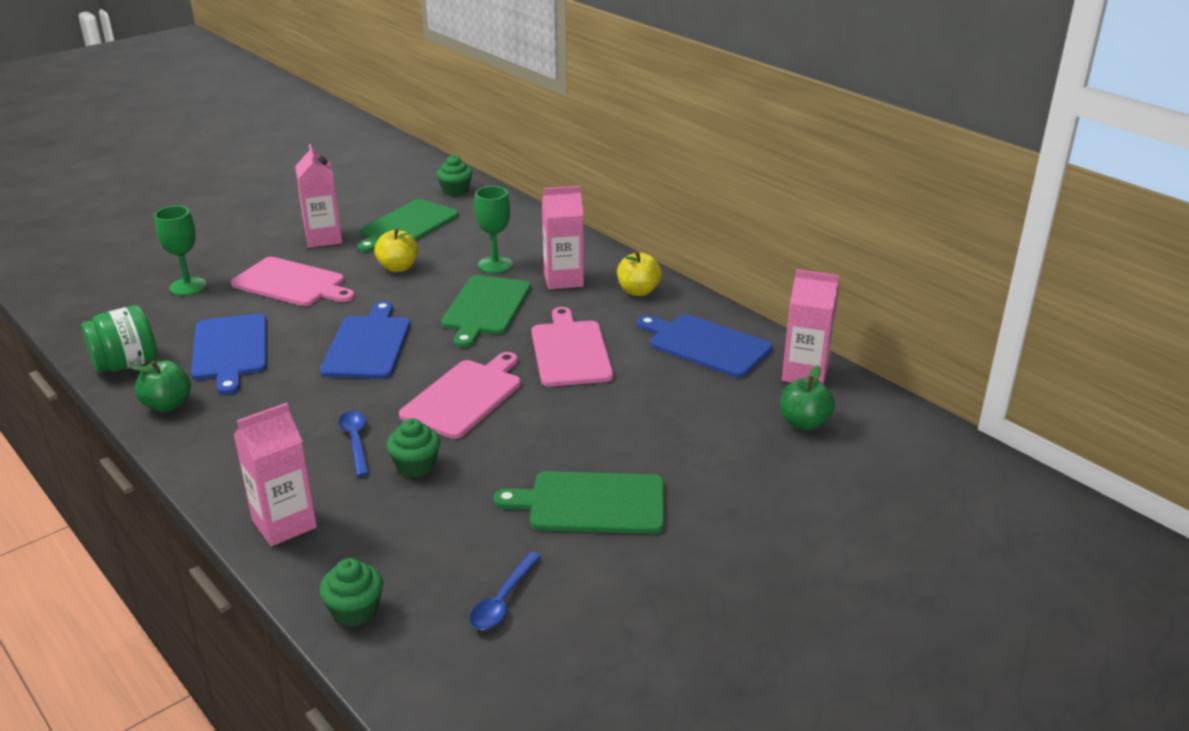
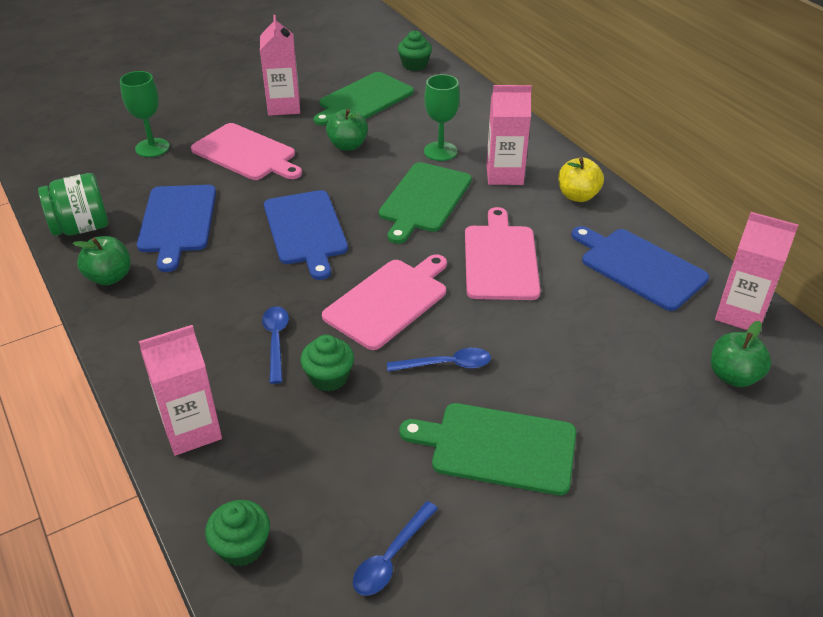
camera: 10 degrees right, 10 degrees up
blue cutting board [320,301,410,379] -> blue cutting board turned 150 degrees clockwise [264,190,348,280]
yellow apple [374,229,418,272] -> green apple [326,109,368,151]
none -> blue spoon [387,348,491,372]

